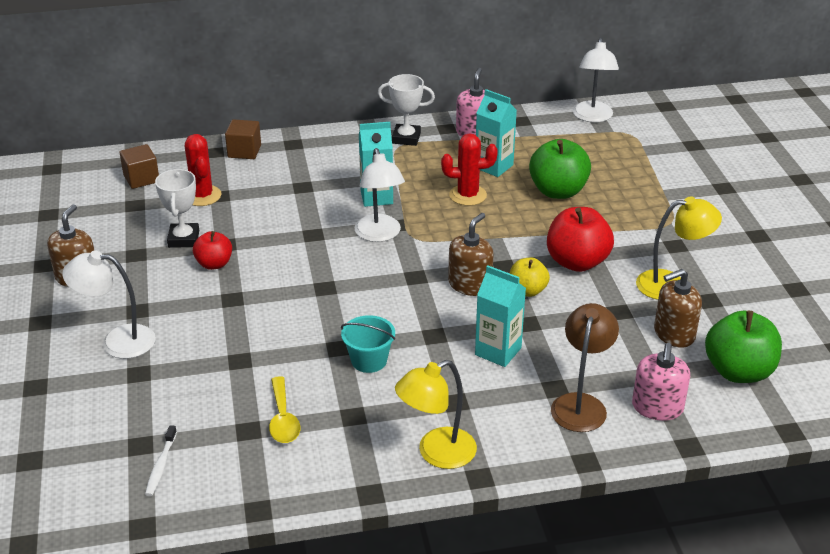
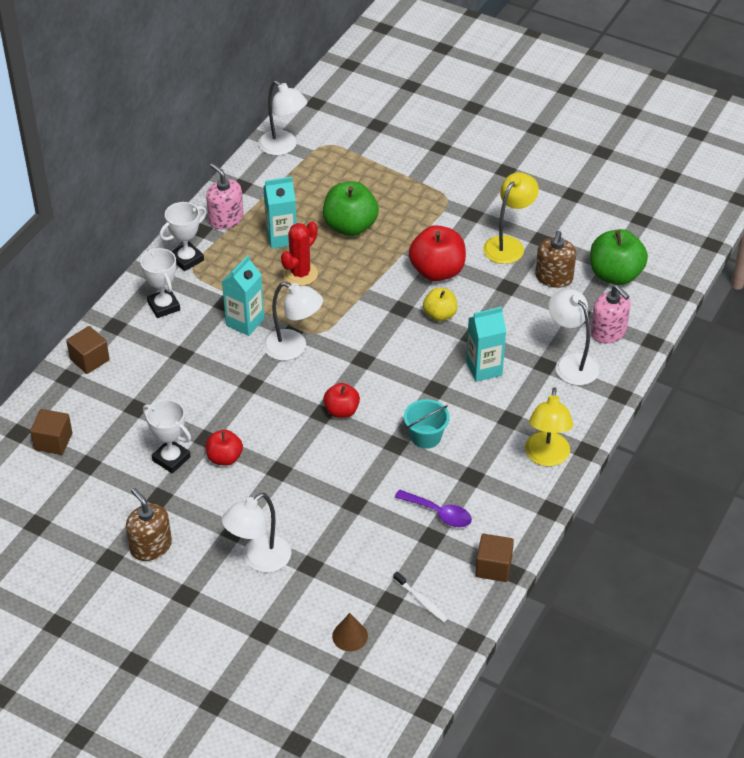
camera: 50 degrees left, 10 degrees up
red cactus [185,134,221,206] -> none
yellow spoon [269,376,300,443] -> purple spoon [395,489,472,527]
brown soap dispenser [448,213,494,296] -> none
brown lamp [551,303,619,432] -> white lamp [549,289,599,385]
none -> white trophy [140,248,180,318]
none -> red apple [323,383,360,418]
none -> brown cone [332,613,368,651]
none -> brown cube [475,534,514,582]

